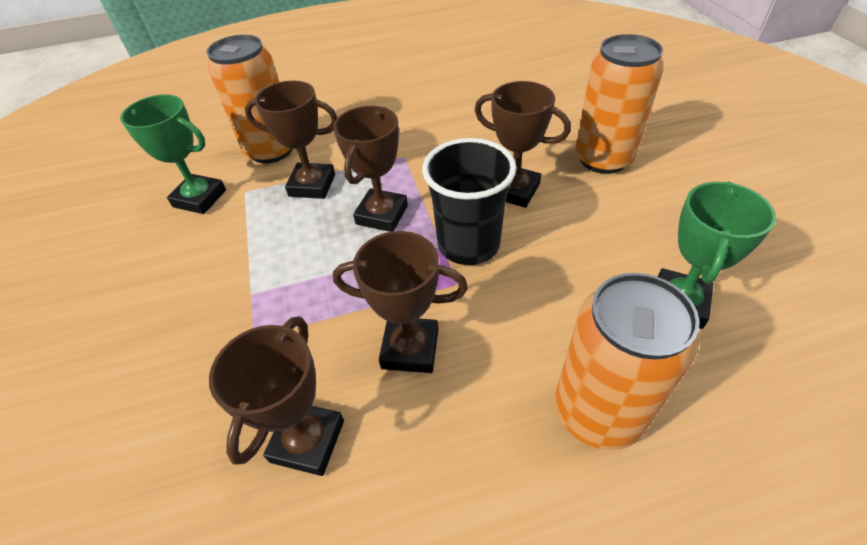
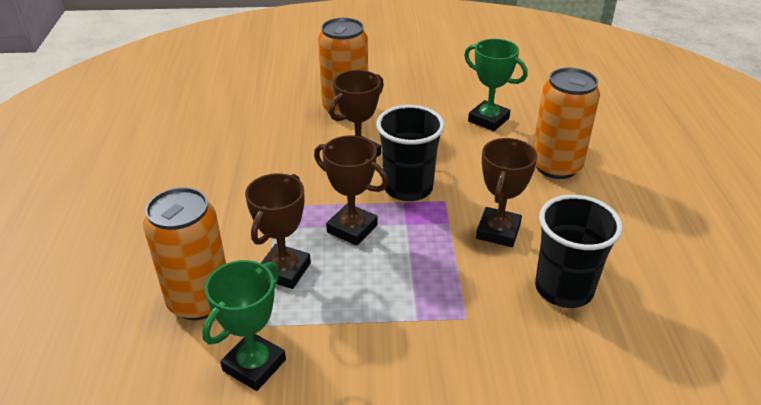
camera: 80 degrees left, 10 degrees down
brown trophy [209,316,344,476] -> black cup [535,195,623,308]

